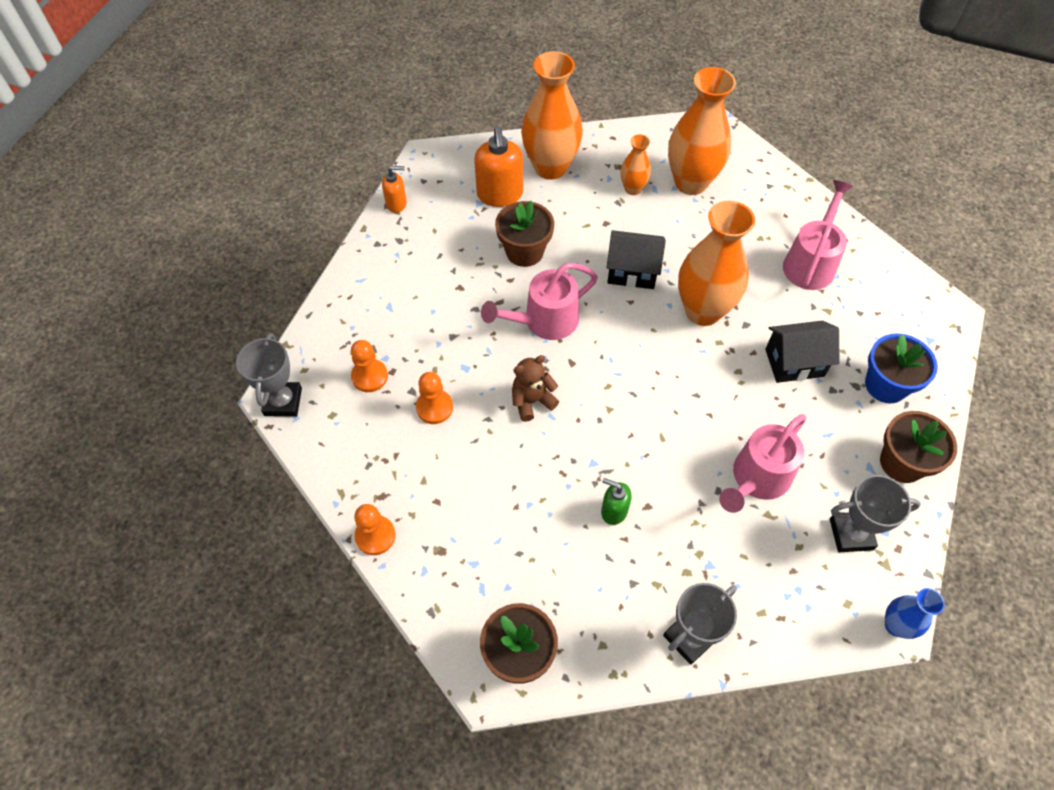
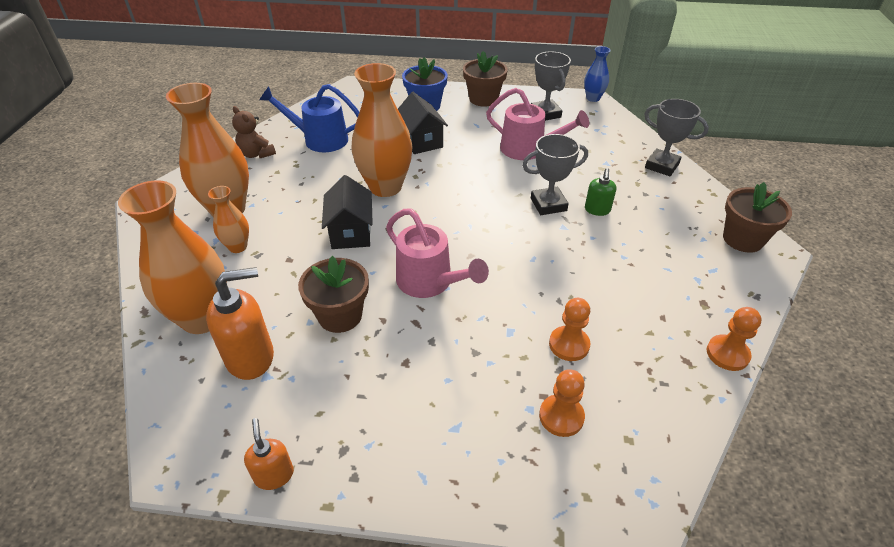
camera: 105 degrees left, 15 degrees down
grey trophy [236,333,302,417] -> grey trophy moved to [522,134,588,215]
brown teddy bear [512,355,559,422] -> brown teddy bear moved to [232,106,276,158]
pink watering can [783,180,853,290] -> blue watering can [259,84,359,152]

